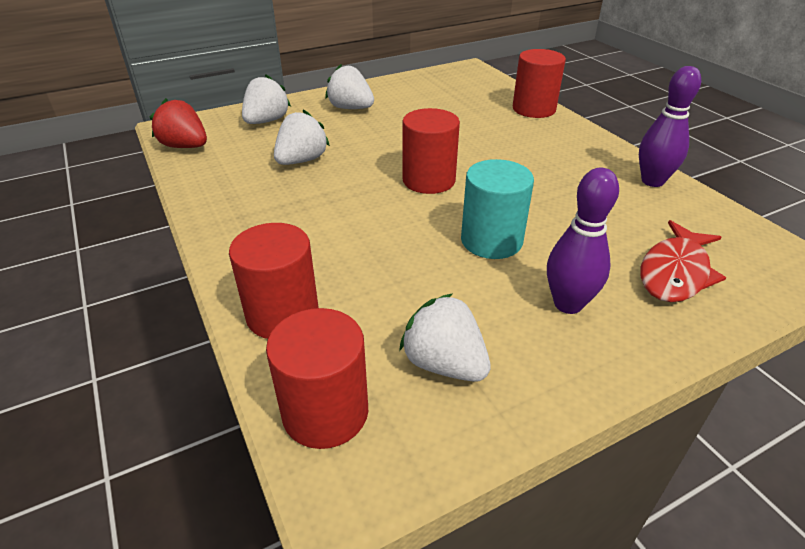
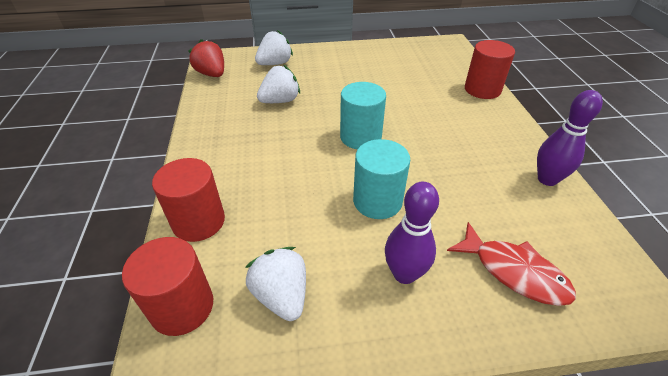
camera: 20 degrees right, 5 degrees up
white strawberry [325,64,374,109] -> none
red cylinder [402,108,460,194] -> turquoise cylinder [340,82,386,149]
red fish [640,220,726,302] -> red fish turned 105 degrees counterclockwise [447,222,576,306]

